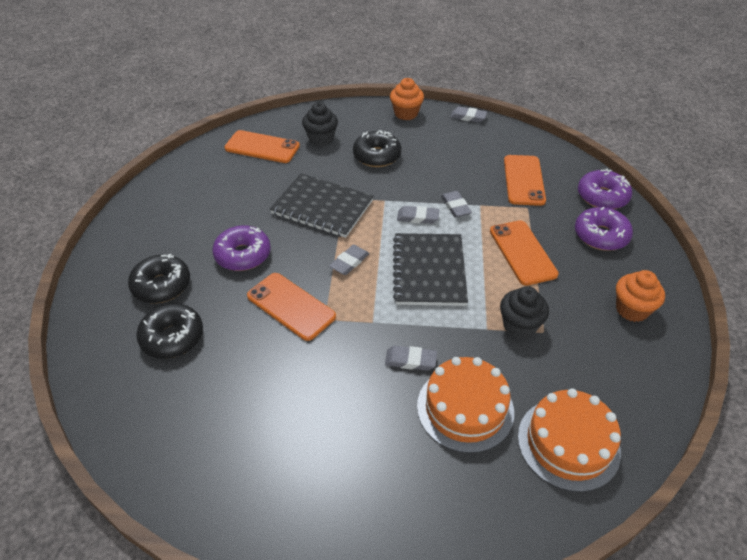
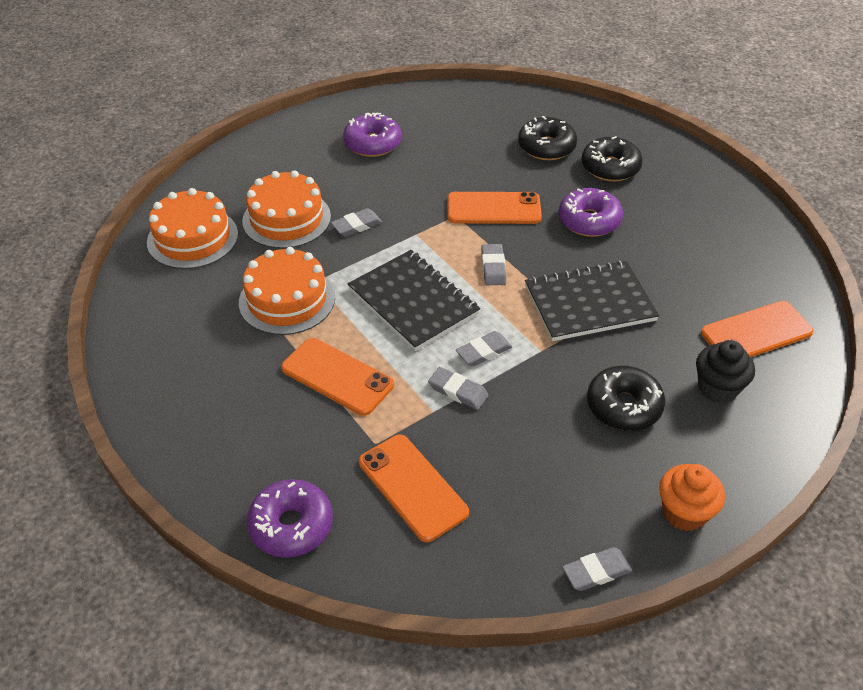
camera: 140 degrees right, 0 degrees up
black cupcake [500,286,549,339] -> orange cake [239,247,335,335]
purple donut [575,207,633,251] -> purple donut moved to [343,113,402,157]
orange cupcake [616,270,665,322] -> none

